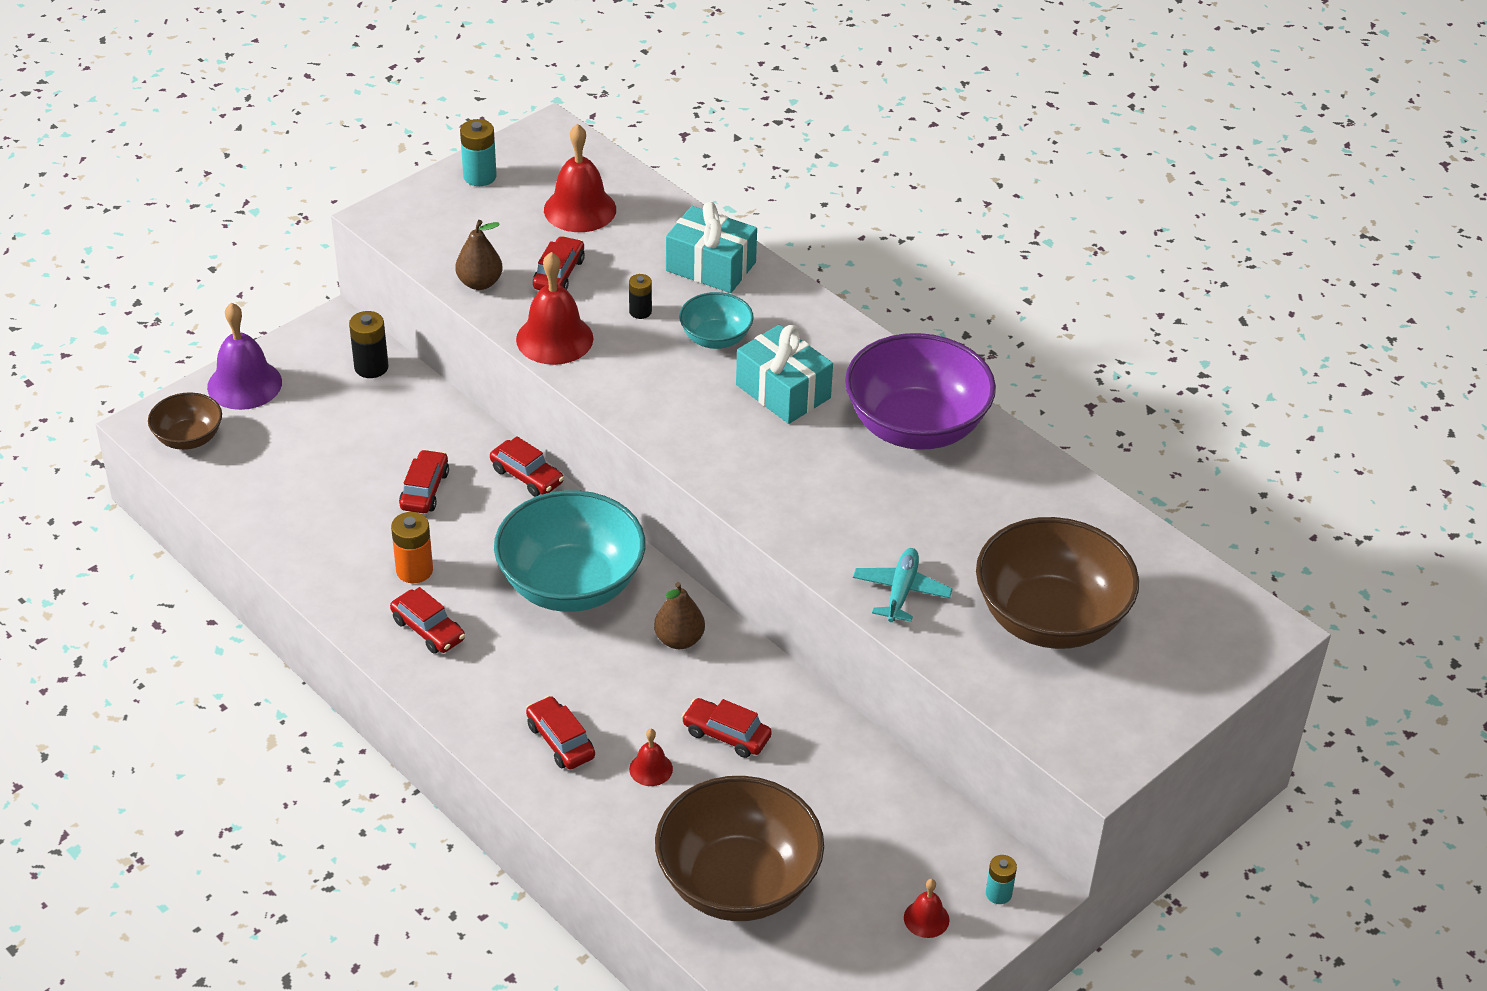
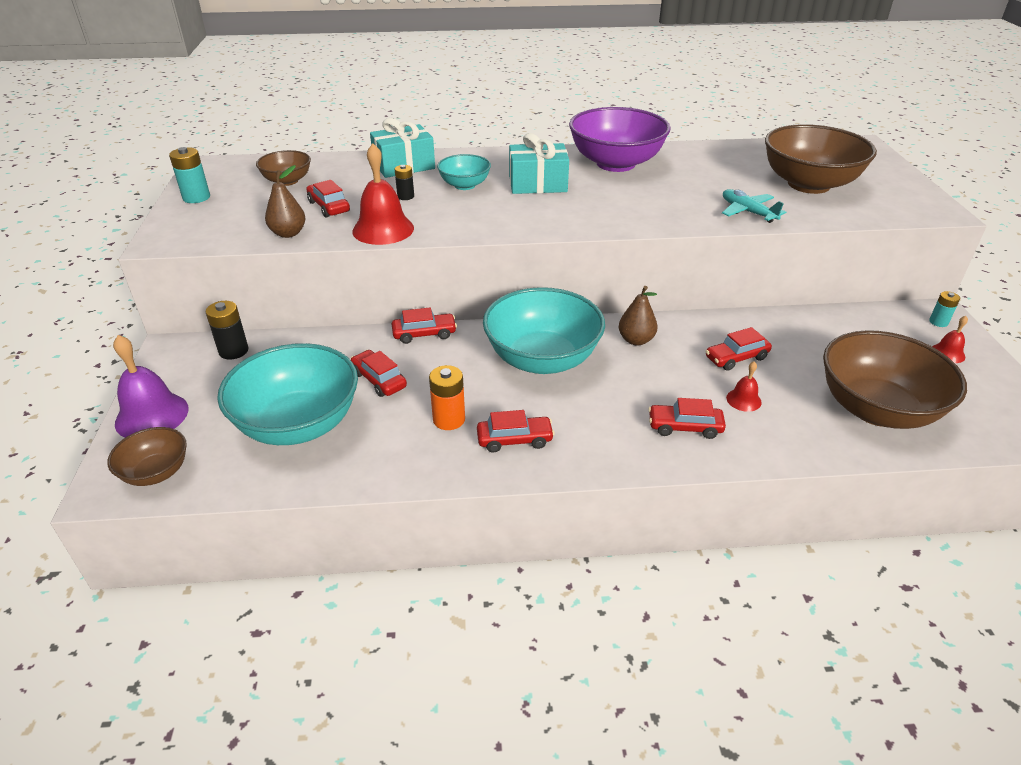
camera: 50 degrees left, 5 degrees down
red bell [544,124,616,232] -> brown bowl [256,150,311,186]
none -> turquoise bowl [217,343,358,445]

